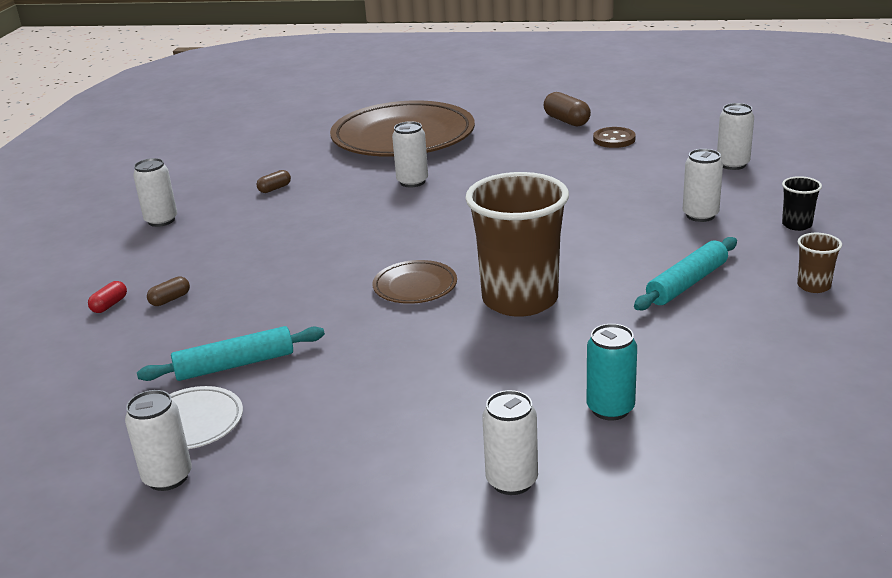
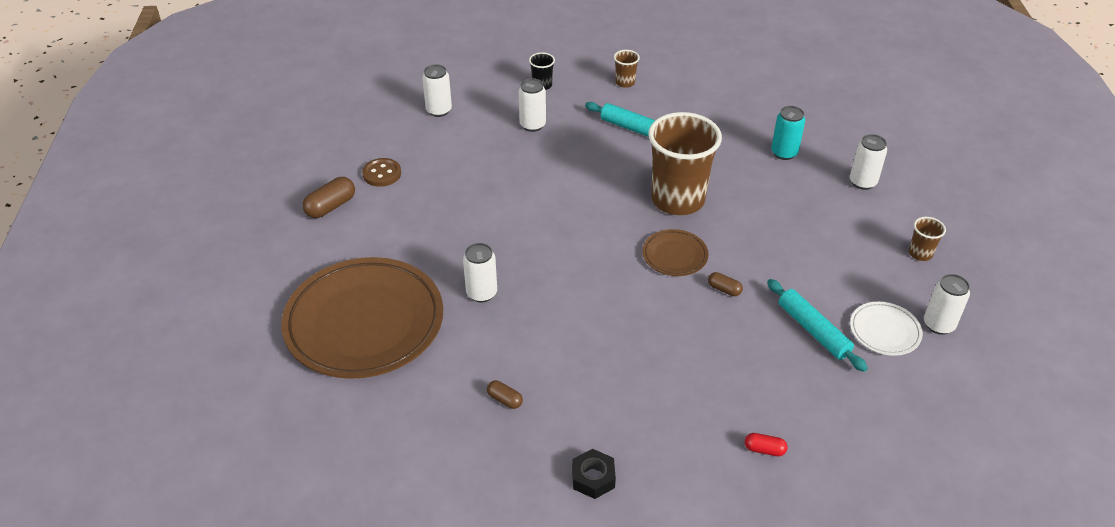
camera: 105 degrees left, 15 degrees up
white can [133,158,177,227] -> black nut [572,449,616,499]
brown capsule [147,276,190,306] -> brown capsule moved to [708,272,743,296]
none -> brown cup [909,217,946,261]

